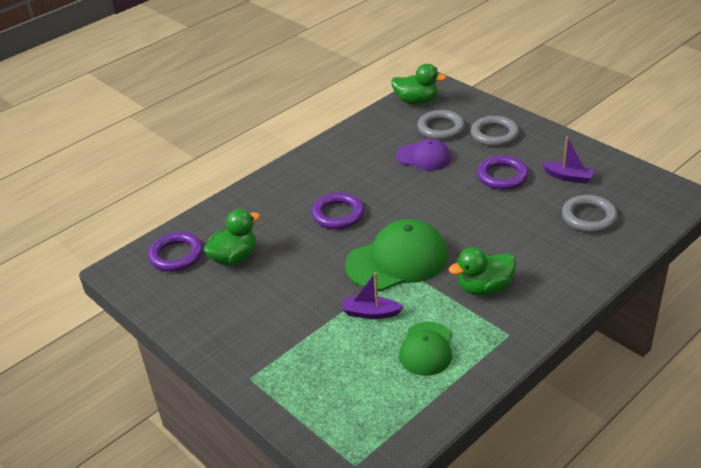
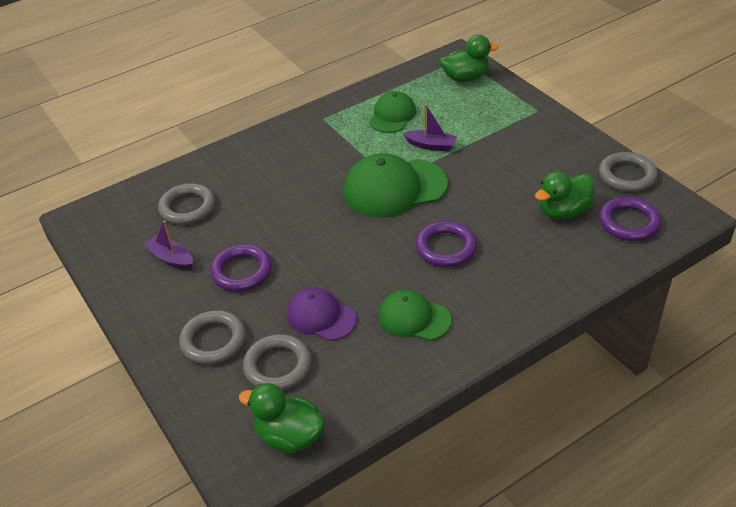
camera: 170 degrees left, 5 degrees up
green duck [449,247,516,296] -> green duck moved to [440,35,499,82]
none -> green cap [379,290,452,341]
none -> grey ring [599,152,658,192]

